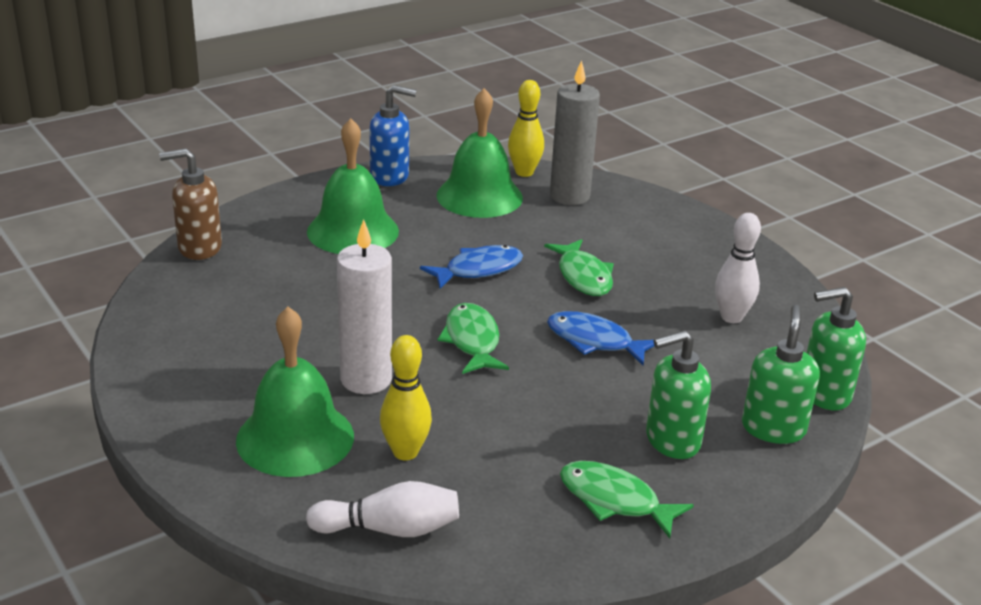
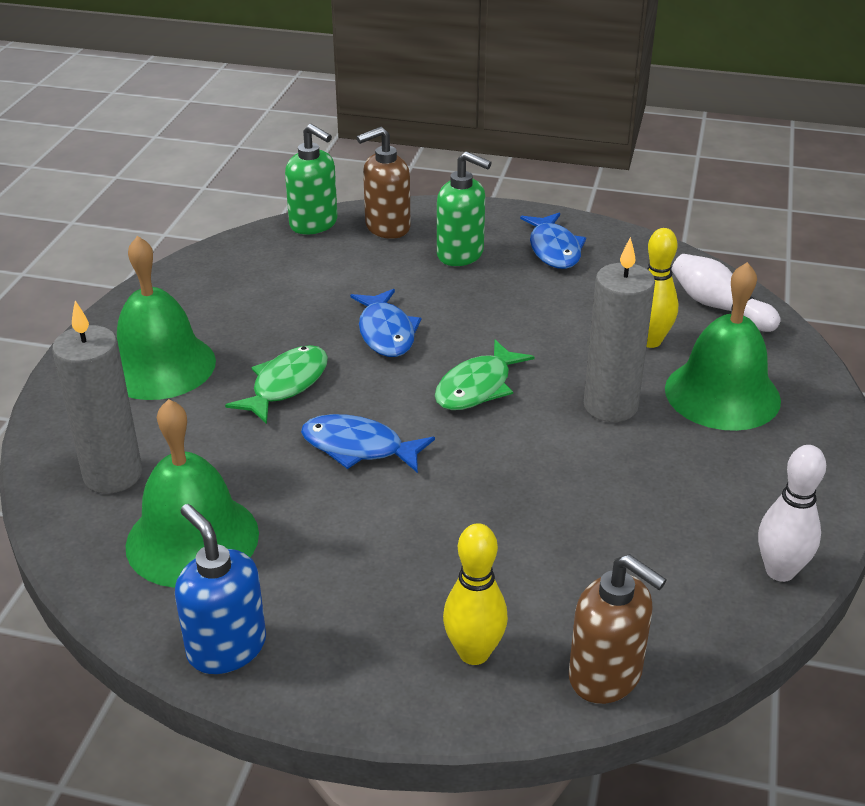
camera: 130 degrees left, 5 degrees up
green bell [307,118,399,254] -> green bell moved to [117,236,216,400]
white candle [337,219,392,394] -> grey candle [584,237,655,422]
yellow bowling pin [508,80,544,177] -> yellow bowling pin moved to [443,523,508,665]
green fish [560,461,694,538] -> blue fish [520,213,586,269]
white bowling pin [715,213,761,323] -> white bowling pin moved to [758,445,826,582]
green soap dispenser [742,305,820,444] -> brown soap dispenser [357,127,411,239]

